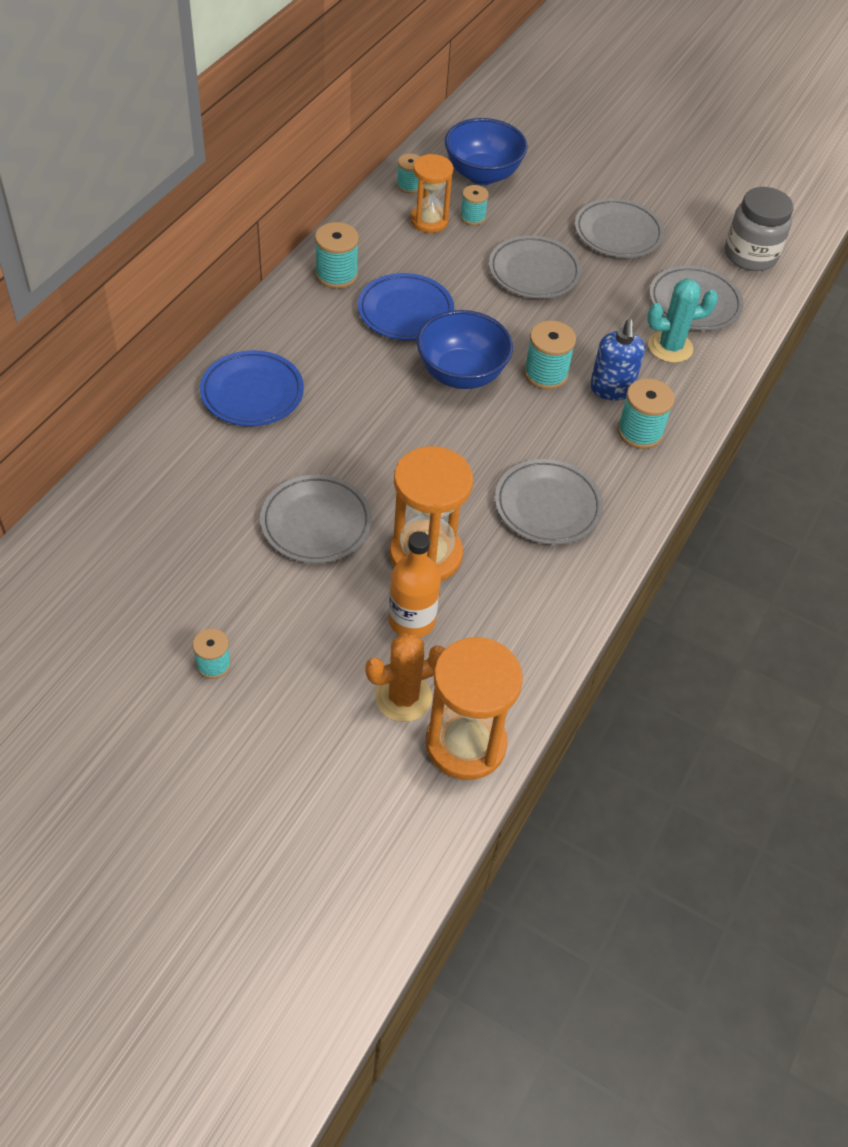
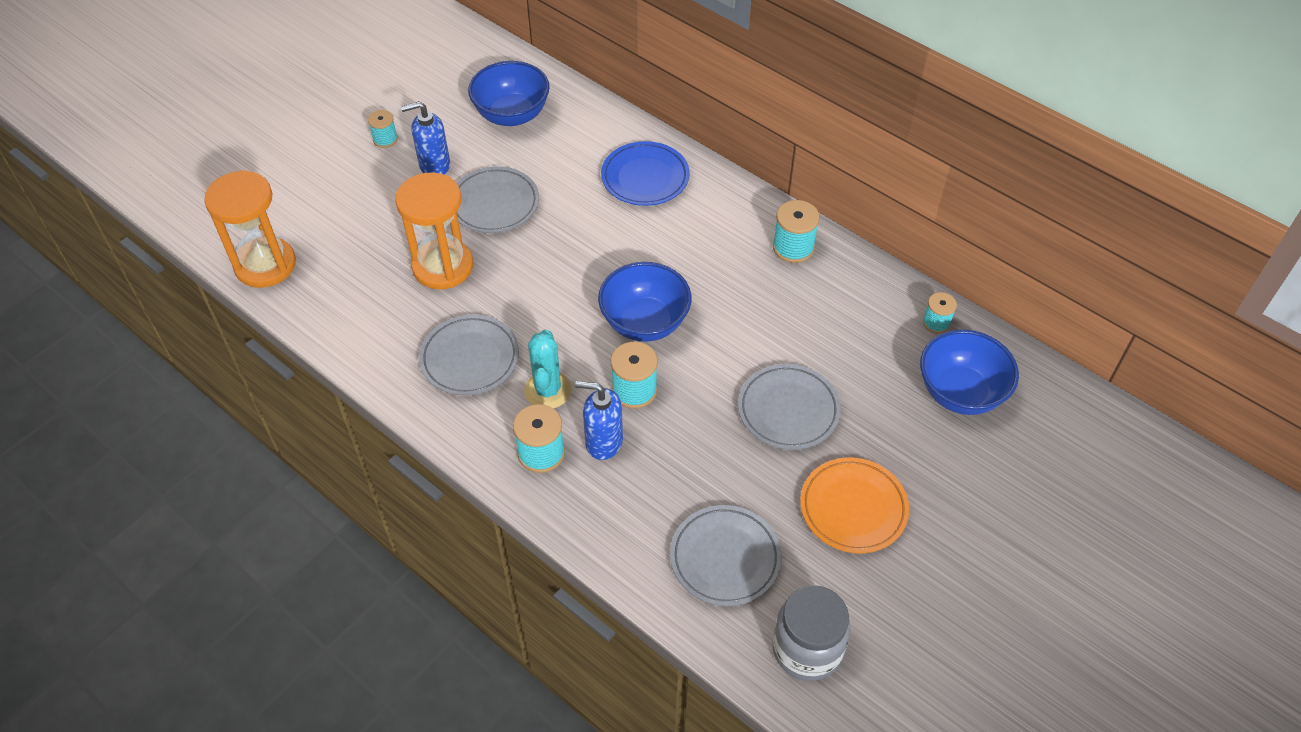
camera: 105 degrees right, 0 degrees up
blue plate [358,273,454,340] -> none
orange cactus [365,633,445,722] -> none
orange bottle [388,531,441,638] -> none
orange hourglass [410,154,453,233] -> none
turquoise spool [460,185,489,226] -> none
grey plate [575,198,664,258] -> orange plate [800,457,909,553]
turquoise cactus [647,279,718,363] -> turquoise cactus moved to [524,329,572,409]
none -> blue soap dispenser [401,101,450,175]
none -> blue bowl [468,61,550,126]

